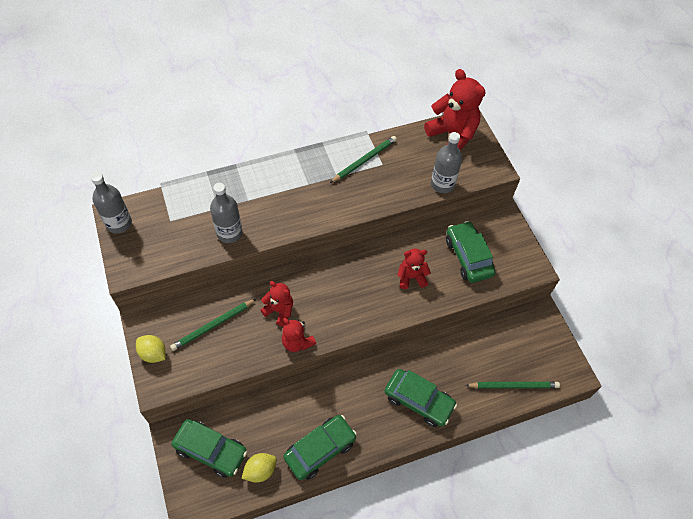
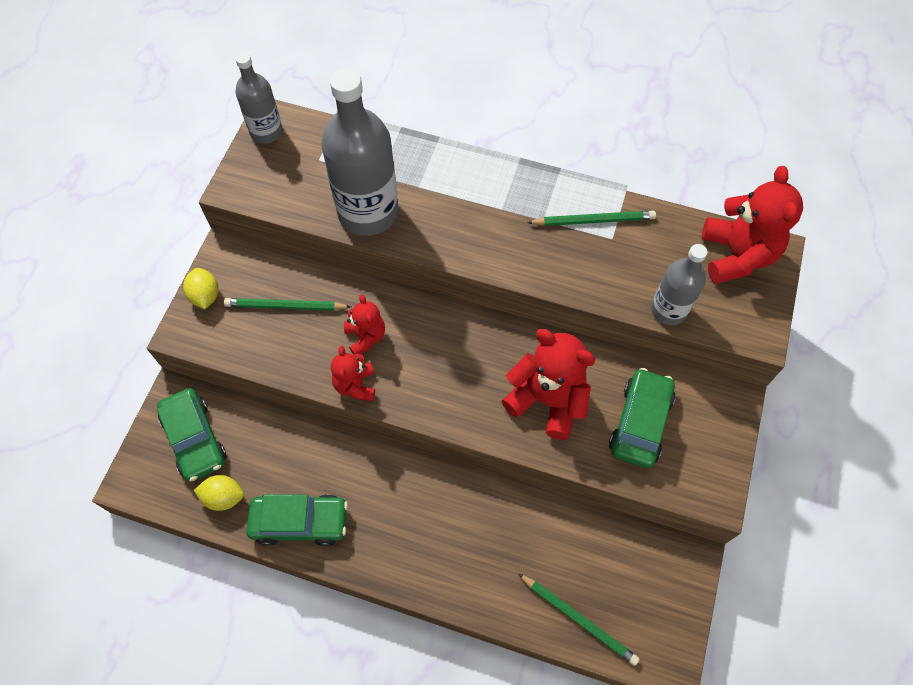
camera: 40 degrees right, 5 degrees up
grey bottle [210,183,243,243] -> grey bottle [321,68,398,236], size x1.75
green car [384,369,457,427] -> none
red teddy bear [397,248,431,289] -> red teddy bear [502,329,596,440], size x1.77

